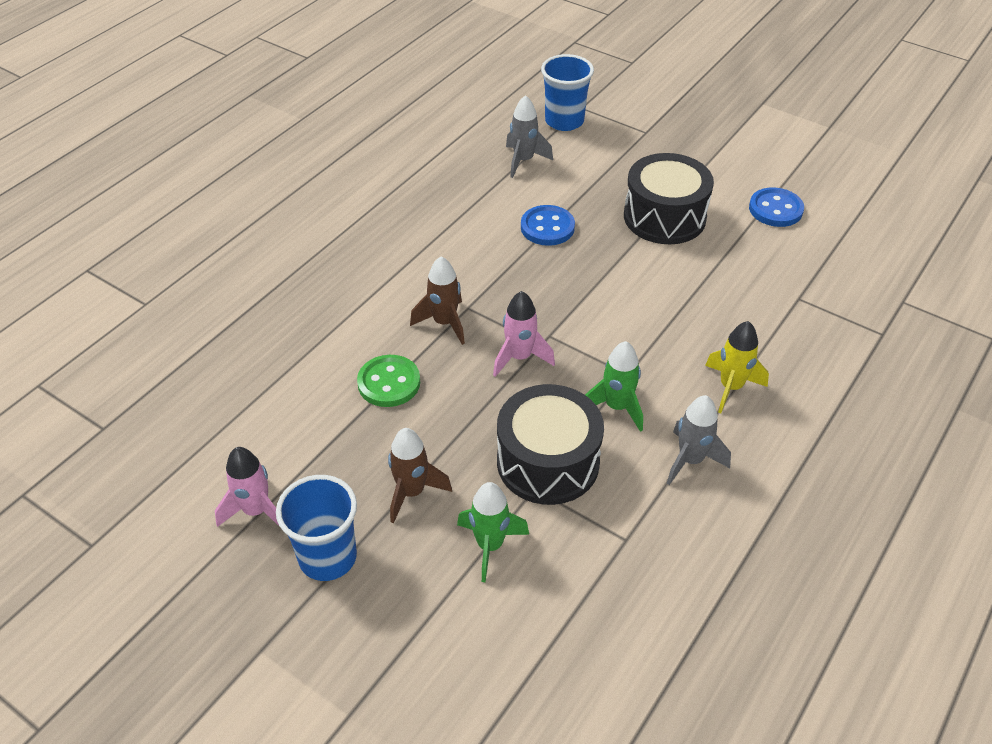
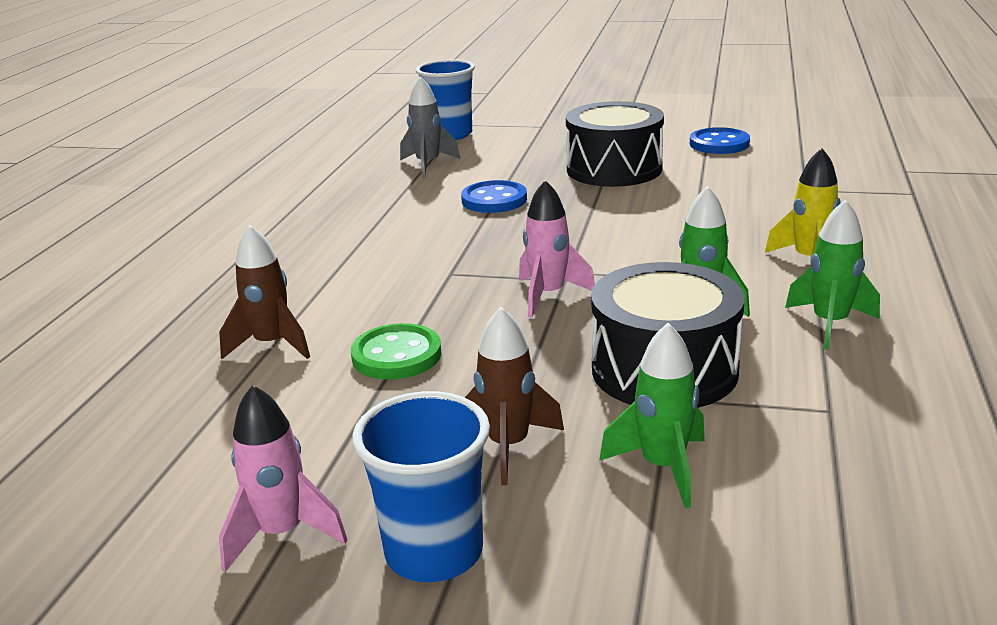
camera: 20 degrees left, 20 degrees down
brown rocket [410,256,465,345] -> brown rocket moved to [219,225,310,359]
grey rocket [667,395,731,485] -> green rocket [785,200,880,350]

